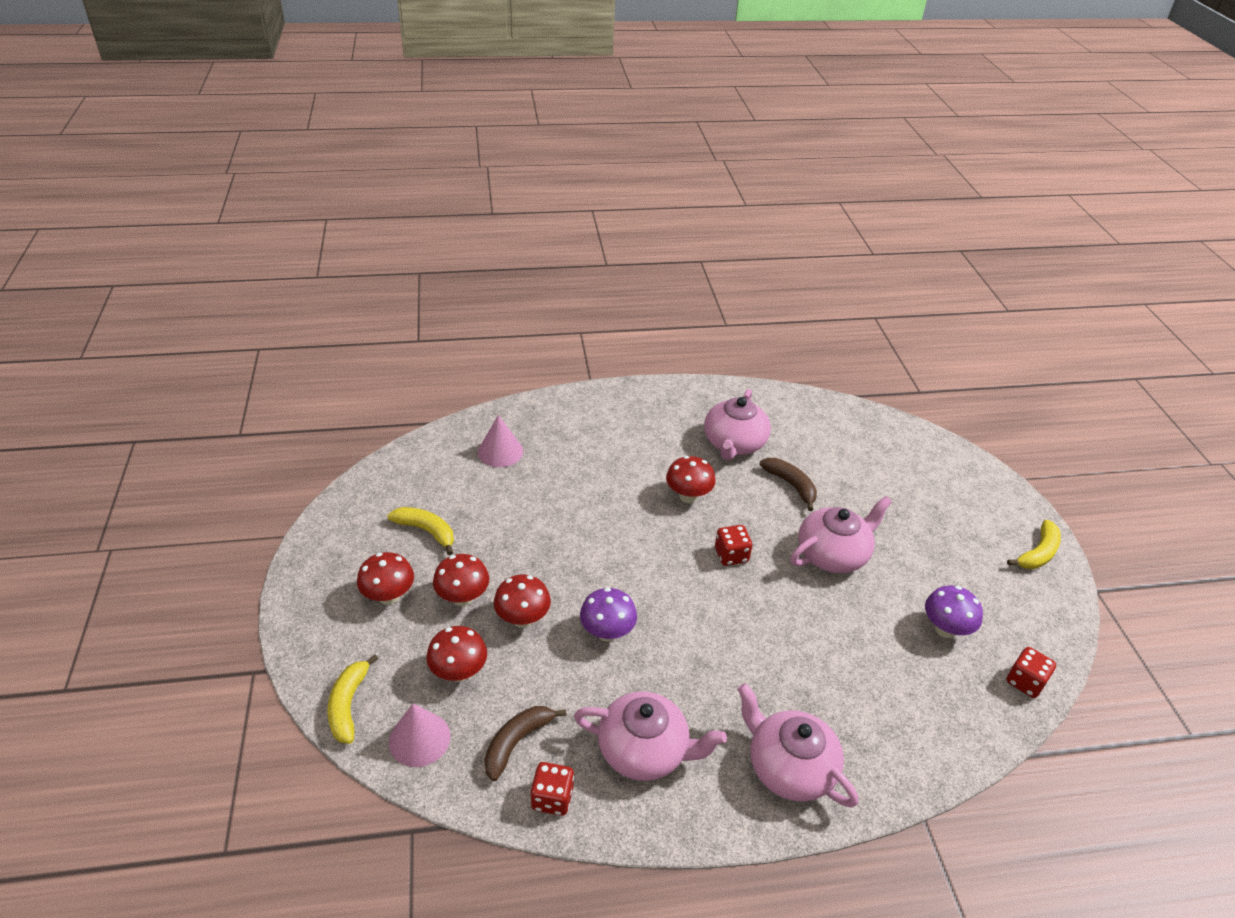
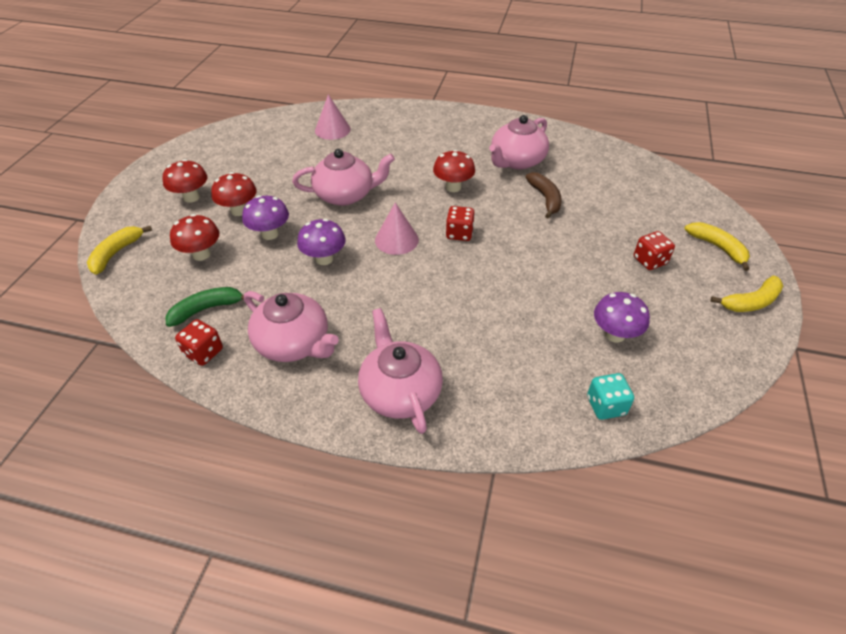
camera: 25 degrees right, 5 degrees up
yellow banana [387,507,454,555] -> yellow banana moved to [685,222,750,271]
pink cone [389,704,451,767] -> pink cone moved to [375,203,419,255]
brown banana [484,706,567,781] -> green banana [165,287,252,327]
red mushroom [494,575,551,628] -> purple mushroom [242,195,289,240]
pink teapot [790,496,892,573] -> pink teapot moved to [292,149,395,206]
red dice [1007,647,1056,698] -> red dice moved to [634,231,675,270]
none -> turquoise dice [587,373,634,420]

